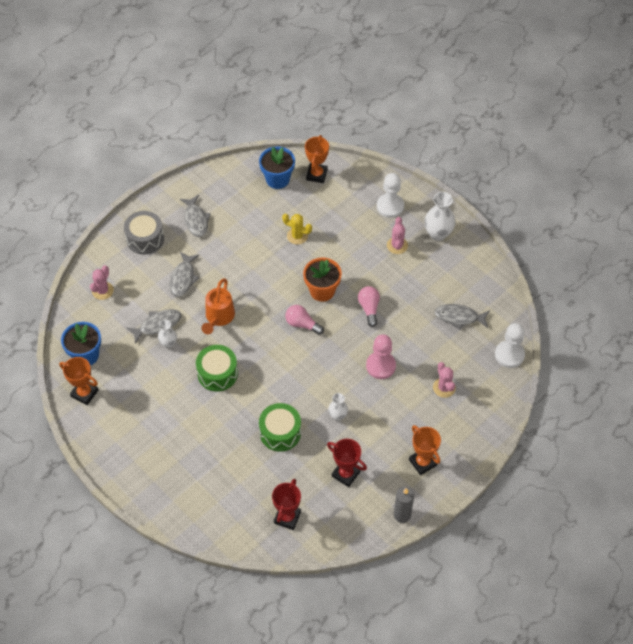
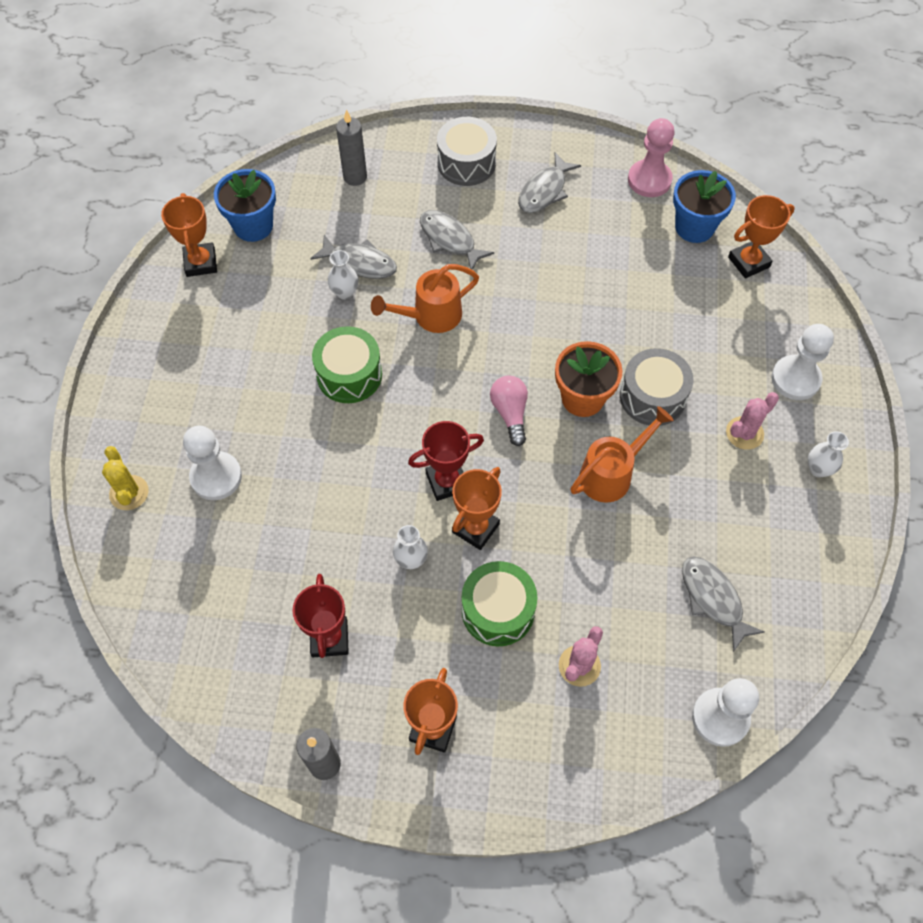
camera: 50 degrees right, 5 degrees up
pink cactus [90,265,114,300] -> grey candle [336,110,367,186]
grey fish [170,252,199,297] -> grey fish turned 75 degrees clockwise [420,210,494,270]
green drum [259,403,301,452] -> green drum moved to [462,561,537,646]
red trophy [272,479,301,530] -> red trophy moved to [408,421,484,501]
yellow cactus [282,214,312,244] -> yellow cactus moved to [102,446,149,510]
pink light bulb [358,286,380,327] -> orange watering can [570,406,674,503]
pink pawn [366,334,396,379] -> pink pawn moved to [628,118,675,197]
white vase [424,192,456,241] -> white vase [808,431,849,477], size x0.59
none -> white pawn [183,426,242,500]
none -> orange trophy [452,467,502,550]
none -> grey drum [620,348,693,426]

